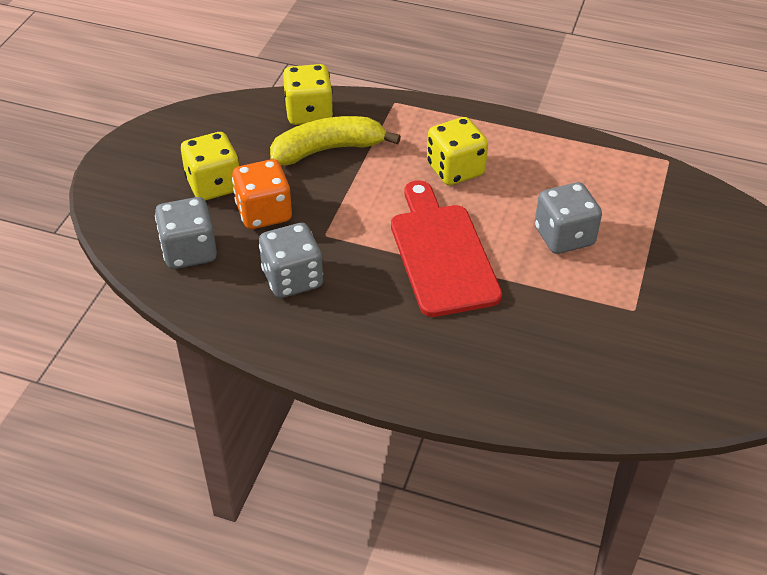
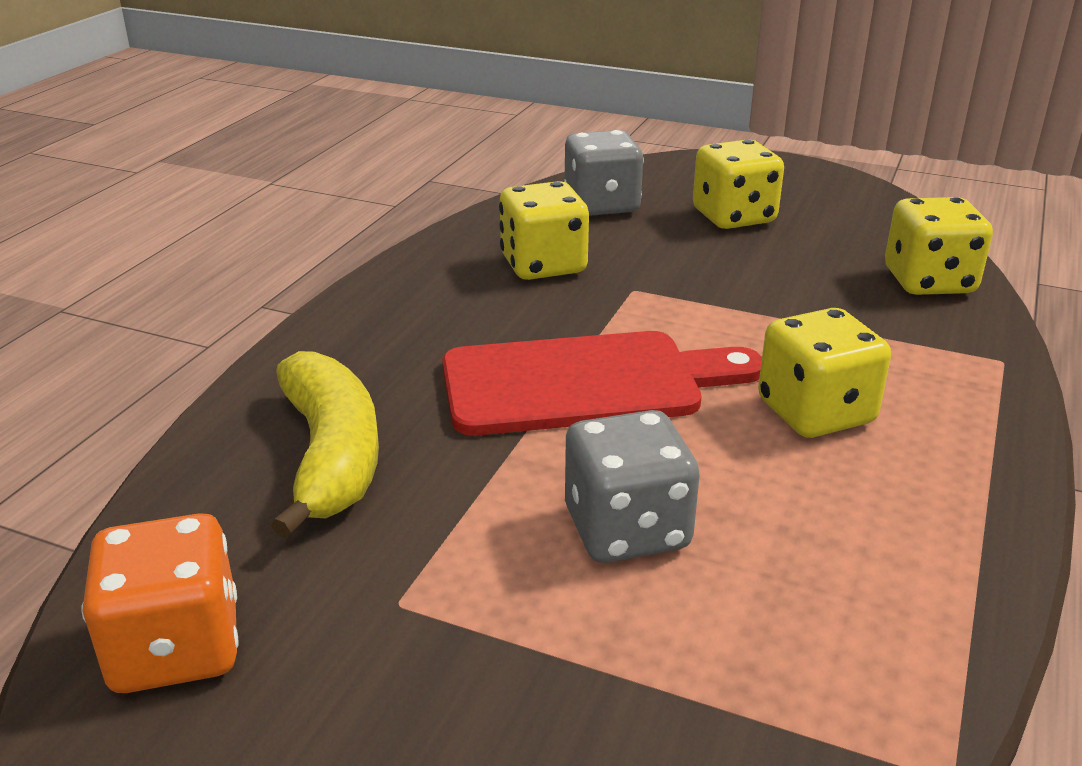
camera: 95 degrees right, 15 degrees down
orange dice [232,159,292,229] -> orange dice moved to [82,513,239,693]
grey dice [259,223,323,298] -> yellow dice [499,181,589,280]
yellow banana [270,116,401,166] -> yellow banana moved to [271,351,379,539]

